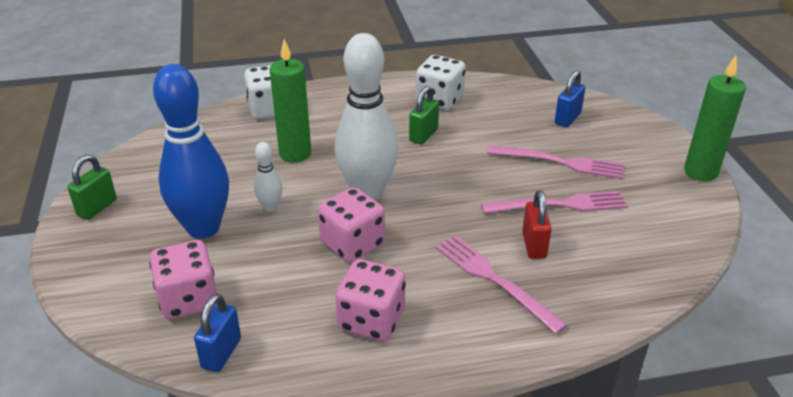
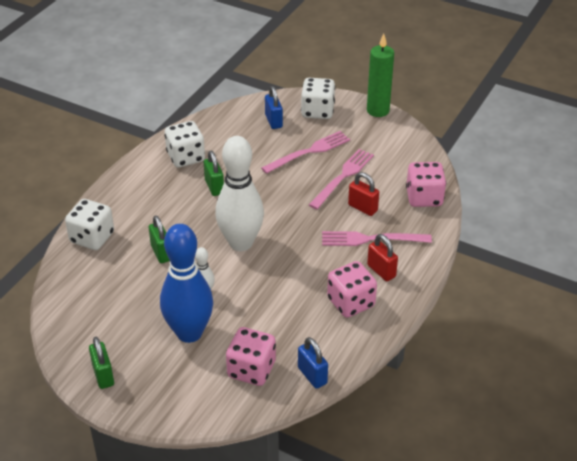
camera: 50 degrees left, 5 degrees up
green candle [270,39,311,163] -> green padlock [149,216,170,263]
pink dice [318,187,385,263] -> pink dice moved to [406,162,446,207]
none -> white dice [301,78,335,119]
none -> red padlock [367,234,398,281]

